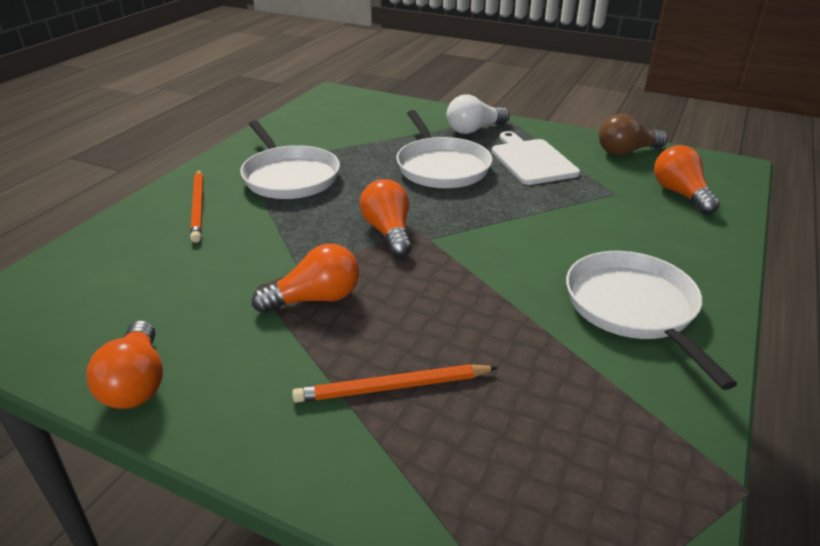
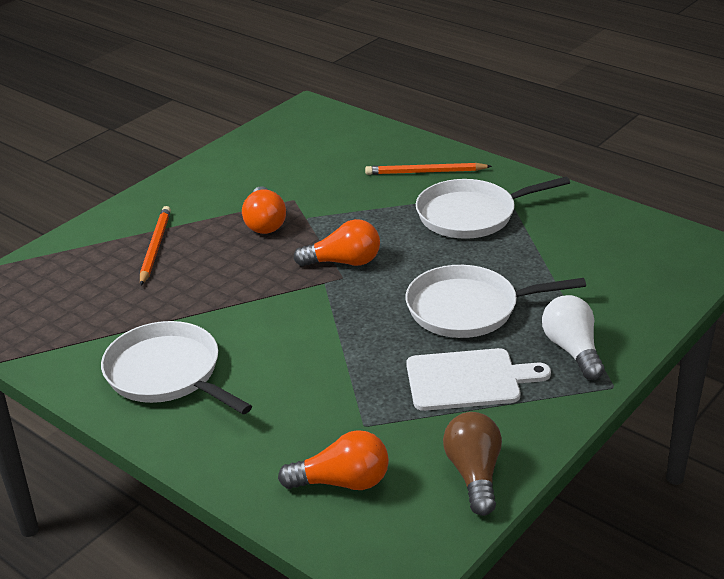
camera: 105 degrees right, 0 degrees up
orange light bulb [86,320,163,409] -> none
white pan [566,251,737,390] -> white pan turned 135 degrees counterclockwise [101,321,252,414]

